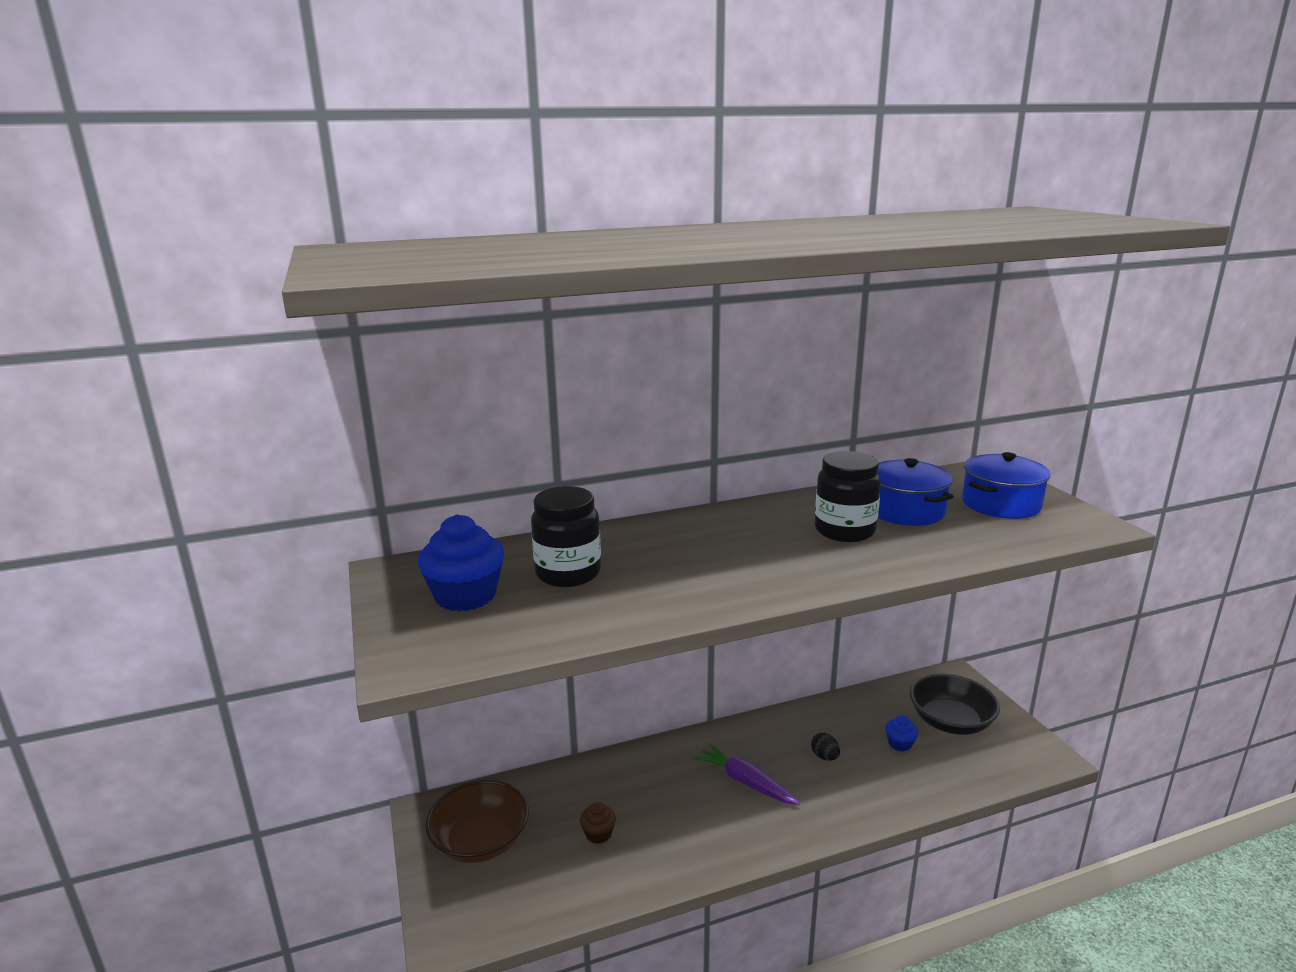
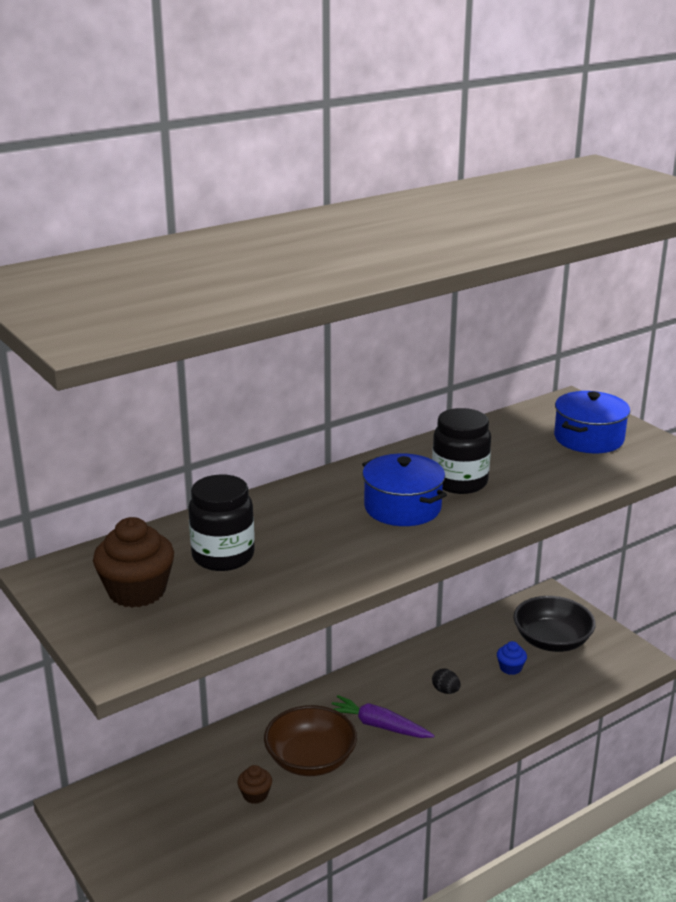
camera: 15 degrees left, 5 degrees up
blue cupcake [418,514,504,611] -> brown cupcake [93,517,174,608]
brown bowl [425,780,529,863] -> brown bowl moved to [264,705,357,776]
blue pot [878,458,953,526] -> blue pot moved to [362,453,447,526]

